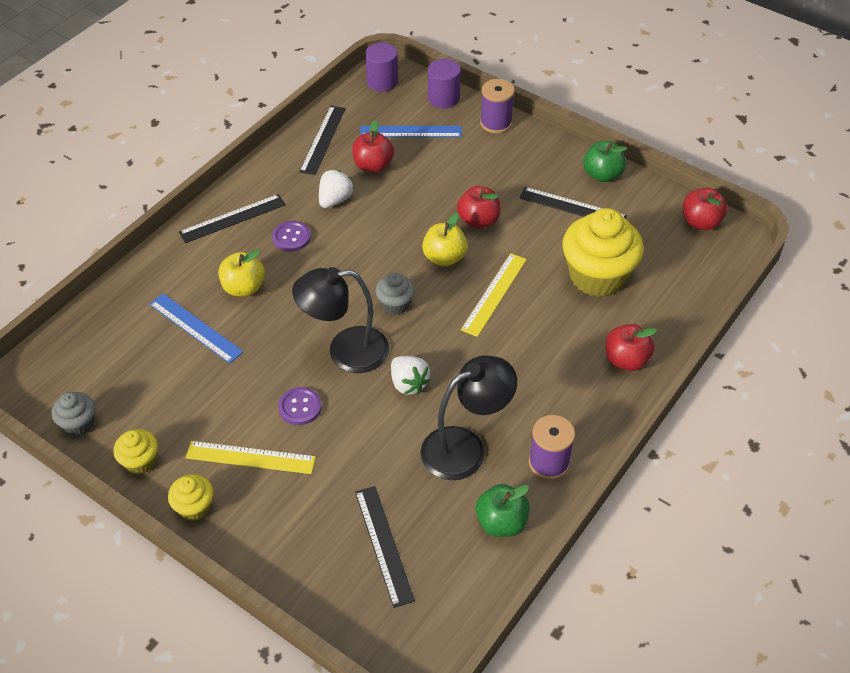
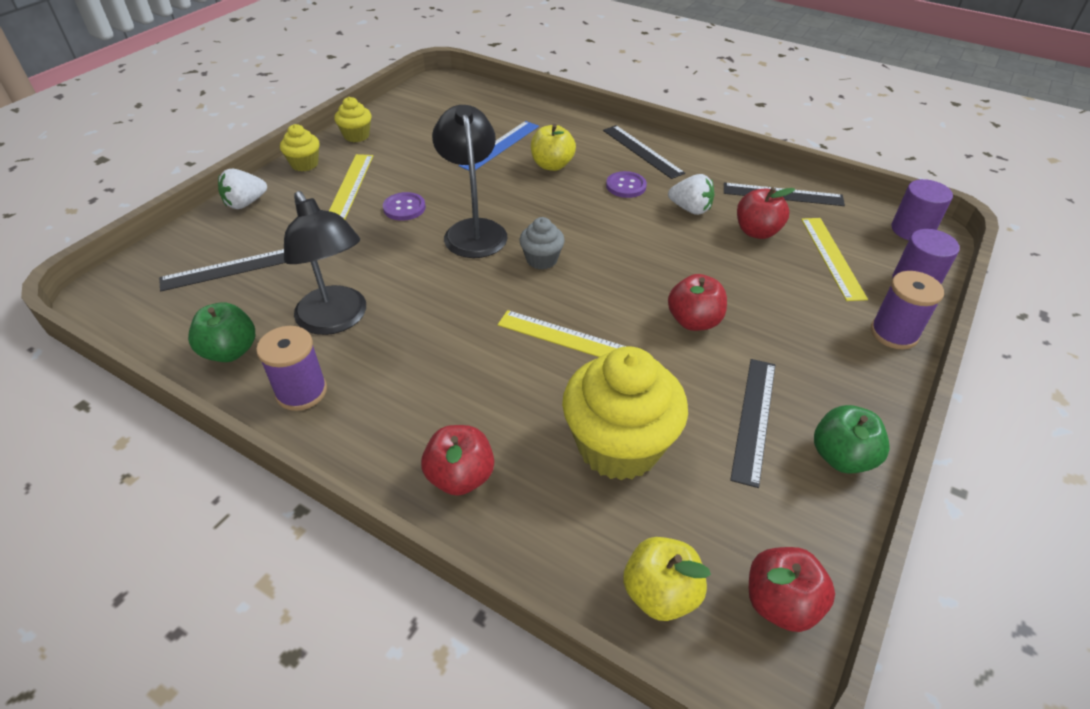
camera: 85 degrees right, 5 degrees down
grey cupcake [52,392,95,436] -> none
blue ruler [360,126,462,137] -> yellow ruler [801,218,868,301]
white strawberry [391,356,431,395] -> white strawberry moved to [218,169,267,209]
yellow apple [422,213,468,267] -> yellow apple moved to [623,537,711,621]

